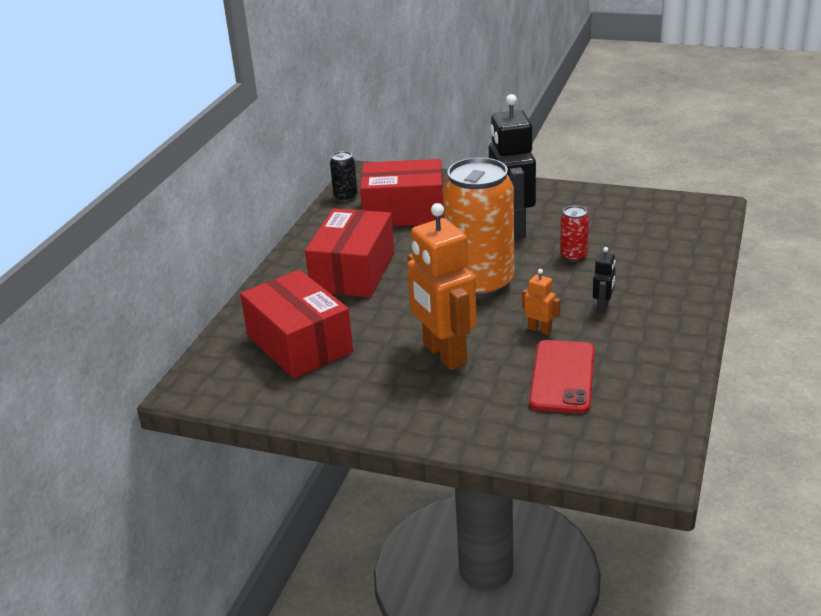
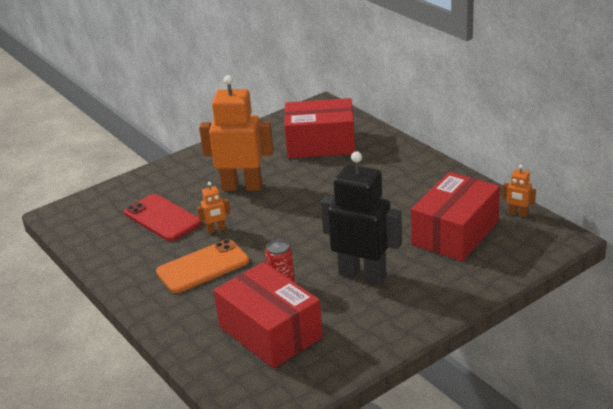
camera: 125 degrees right, 0 degrees up
red box [305,208,394,297] -> red box moved to [214,262,323,369]
black can [330,151,358,202] -> orange robot [502,164,536,217]
orange can [443,157,514,299] -> none
black robot [593,247,616,314] -> orange phone [156,239,249,293]

